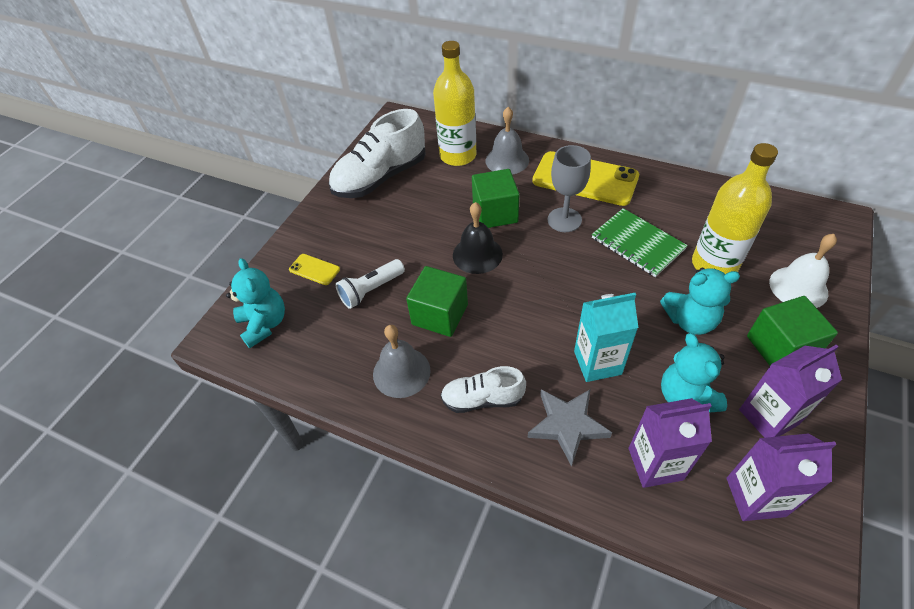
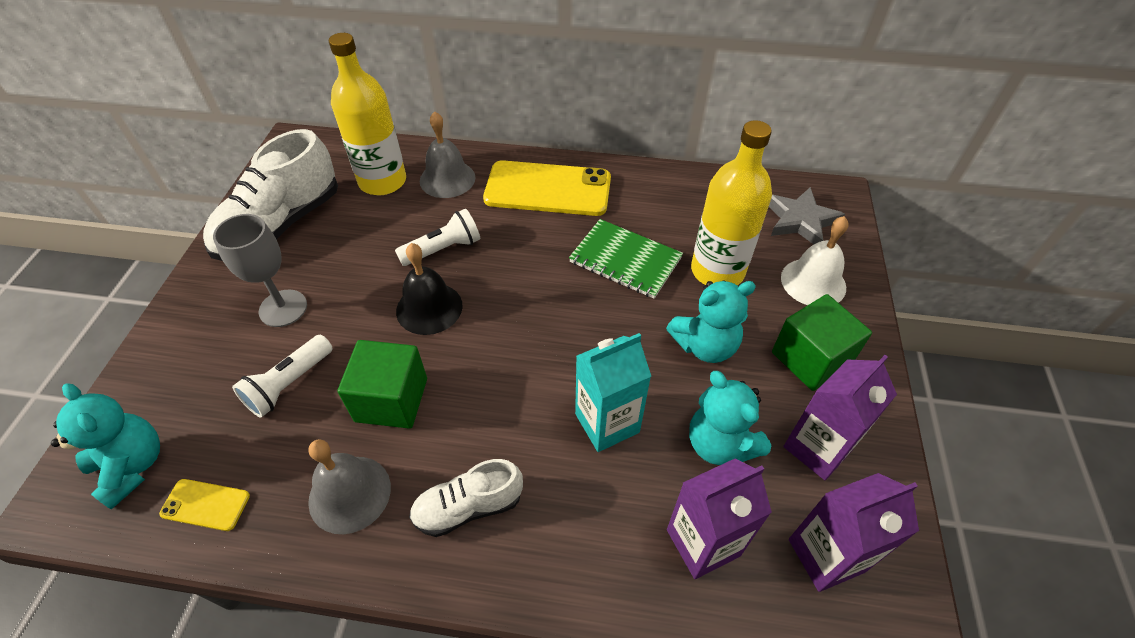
camera: 20 degrees left, 0 degrees up
yellow phone [289,254,340,285] -> yellow phone moved to [159,479,250,531]
green cube [472,169,520,228] -> white flashlight [395,209,480,266]
grey star [527,389,612,467] -> grey star moved to [769,187,845,245]
grey goblet [548,145,591,232] -> grey goblet moved to [213,214,307,327]

